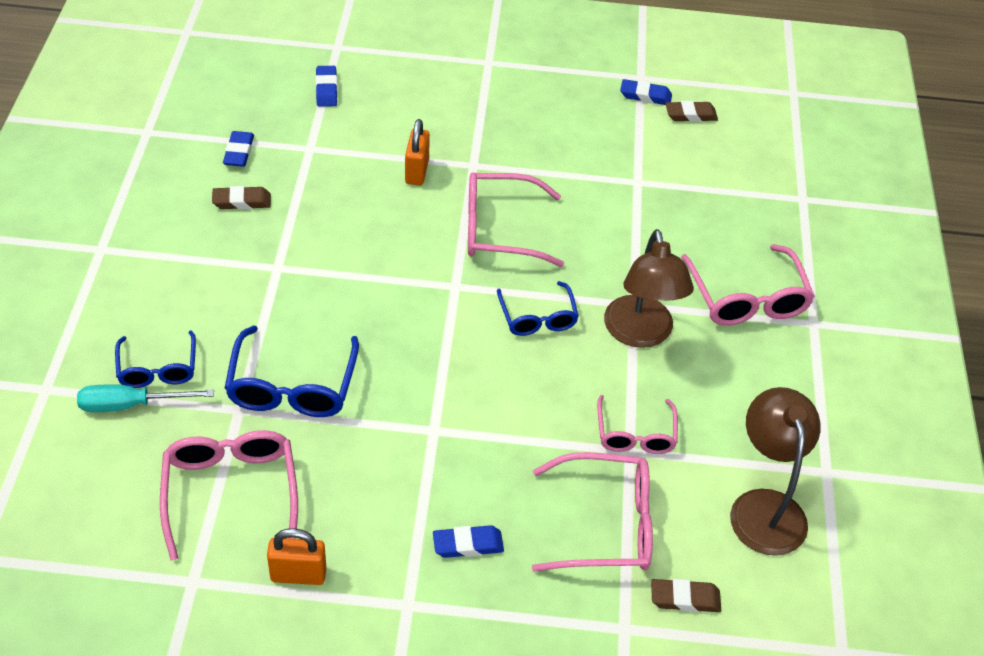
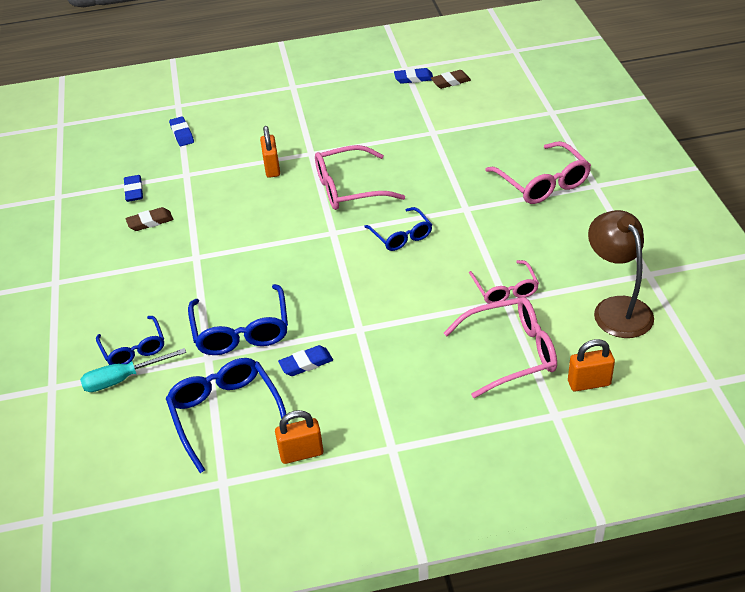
camera: 10 degrees left, 5 degrees down
pink glasses [160,430,298,561] -> blue glasses [166,358,289,473]
blue eraser [433,525,504,558] -> blue eraser moved to [278,345,333,376]
brown lamp [604,229,694,348] -> none
brown eraser [651,579,721,612] -> orange padlock [568,339,615,391]

